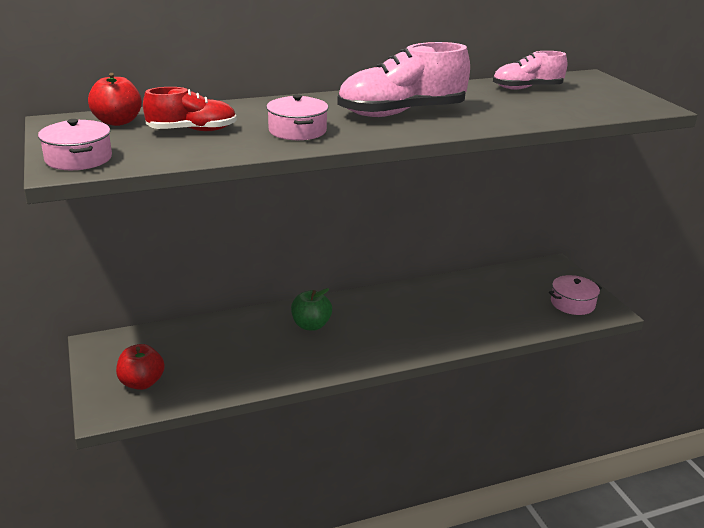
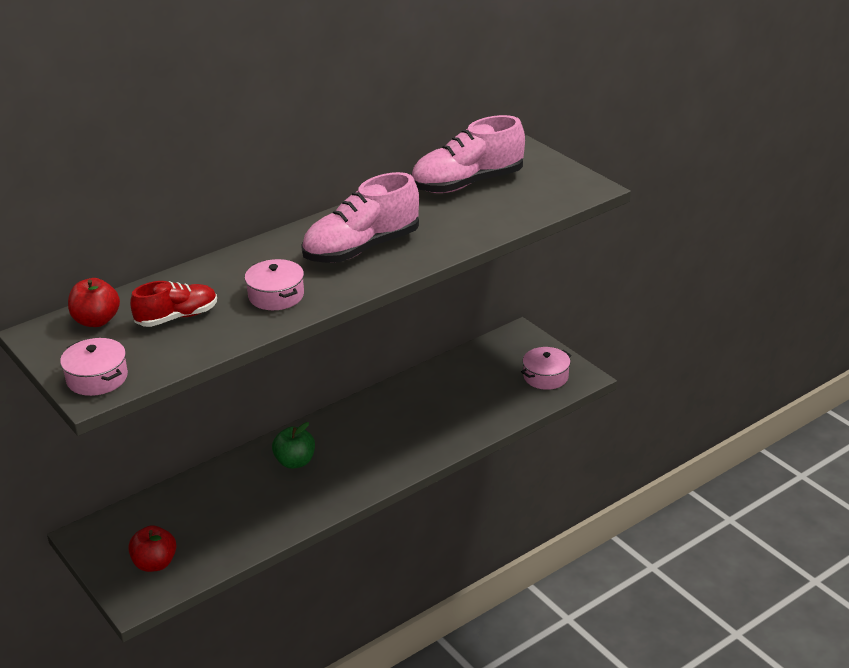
camera: 15 degrees left, 5 degrees up
pink shoe [493,51,567,90] -> pink shoe [411,115,525,193], size x1.65

